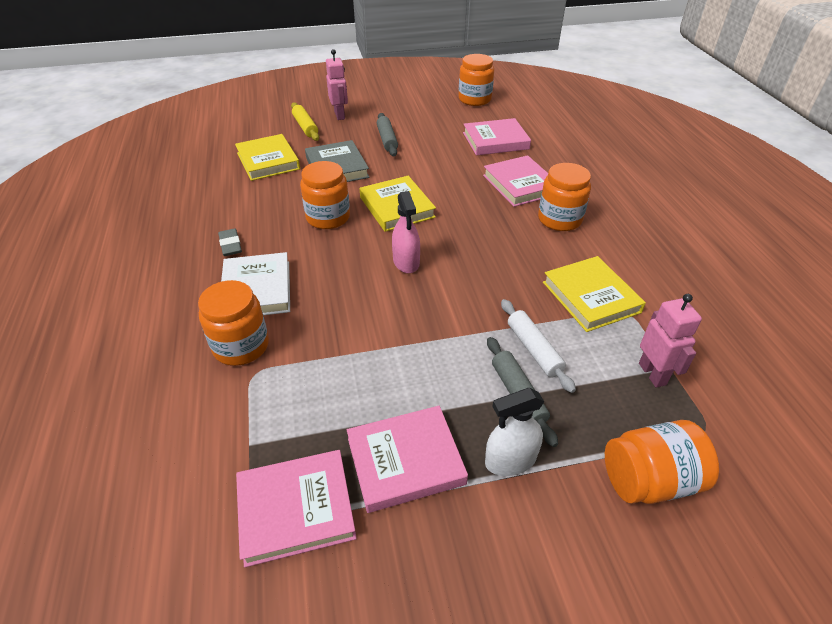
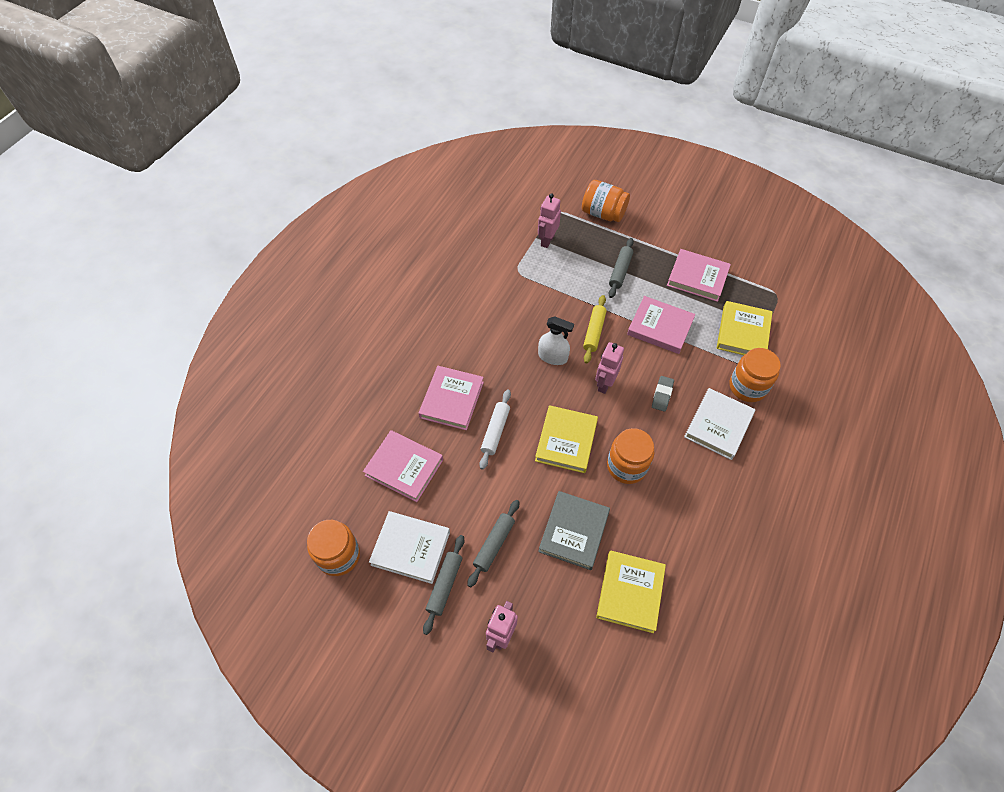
camera: 140 degrees left, 15 degrees up
grey eraser [218,228,242,256] -> grey eraser moved to [652,376,674,412]
pink book [236,450,357,567] -> pink book moved to [627,296,695,354]
yellow rolling pin [291,102,319,141] -> yellow rolling pin moved to [583,295,606,363]
pink spray bottle [392,191,420,273] -> pink robot [595,342,624,394]
white spray bottle [485,388,544,476] -> white spray bottle moved to [538,316,574,365]
white rolling pin [501,299,576,393] -> white rolling pin moved to [479,389,511,470]
orange jar [538,163,591,231] -> none
yellow book [543,256,646,332] -> yellow book moved to [717,301,773,355]
none -> white book [369,511,450,584]
none -> grey rolling pin [423,535,464,635]

